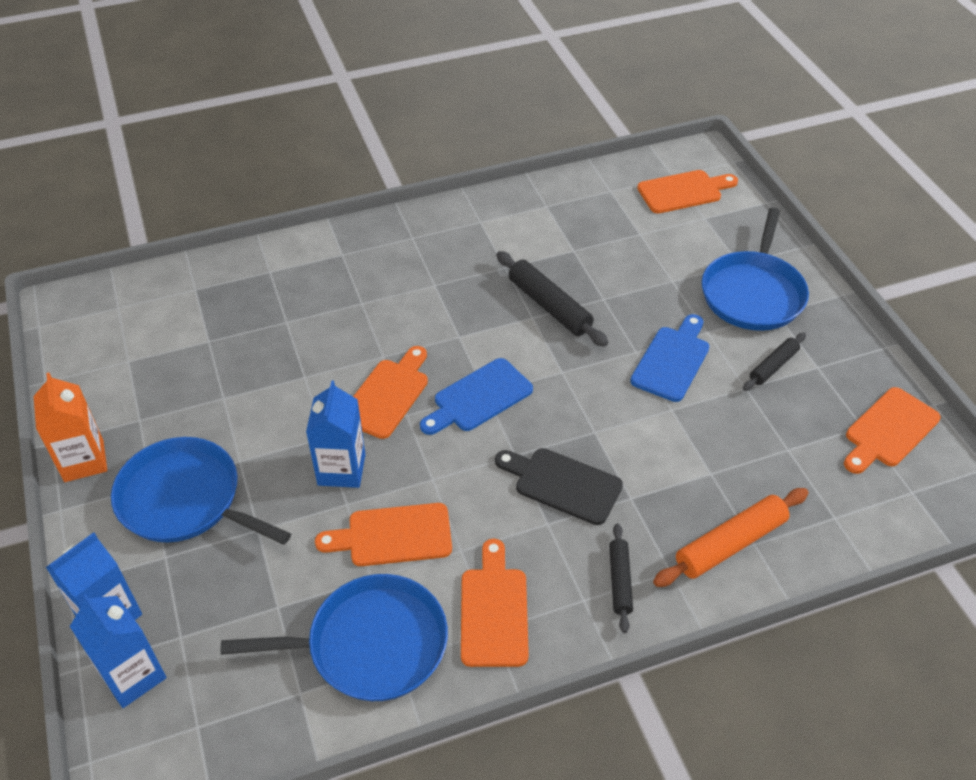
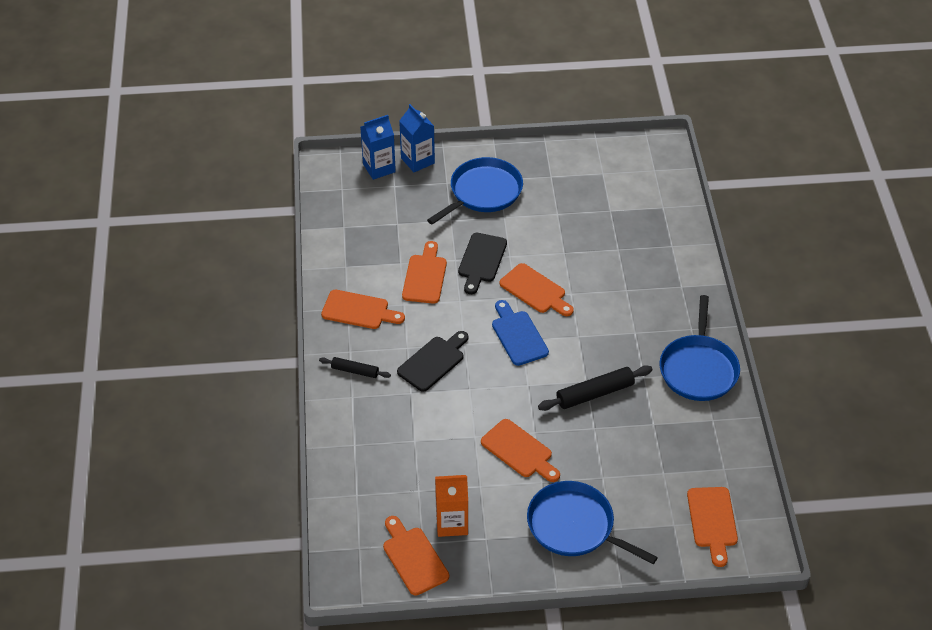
camera: 105 degrees right, 0 degrees up
orange carton [33,372,107,482] -> orange carton moved to [435,475,468,537]
blue pan [221,574,448,701] -> blue pan moved to [660,295,740,401]
blue carton [306,380,366,488] -> black cutting board [458,233,507,294]
blue cutting board [630,314,710,402] -> orange cutting board [481,419,560,482]
orange rolling pin [653,488,808,587] -> none
black rolling pin [743,333,806,391] -> none

